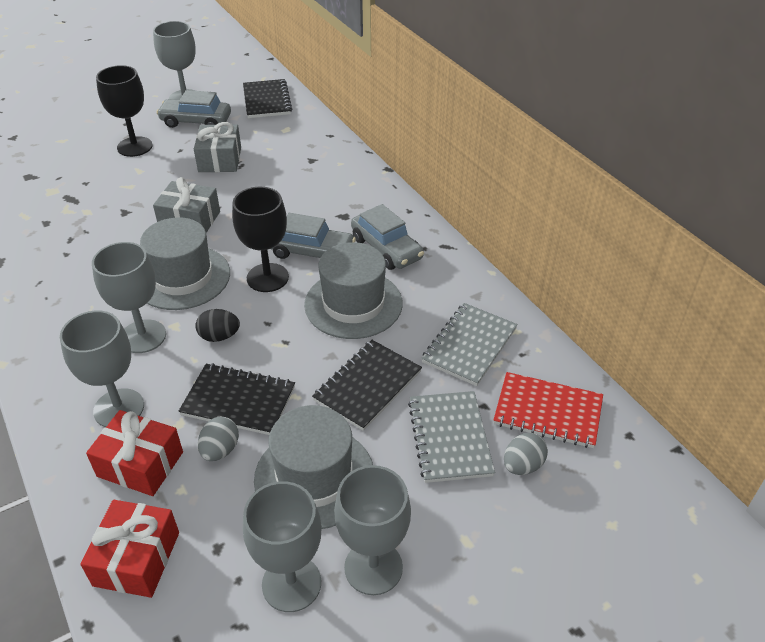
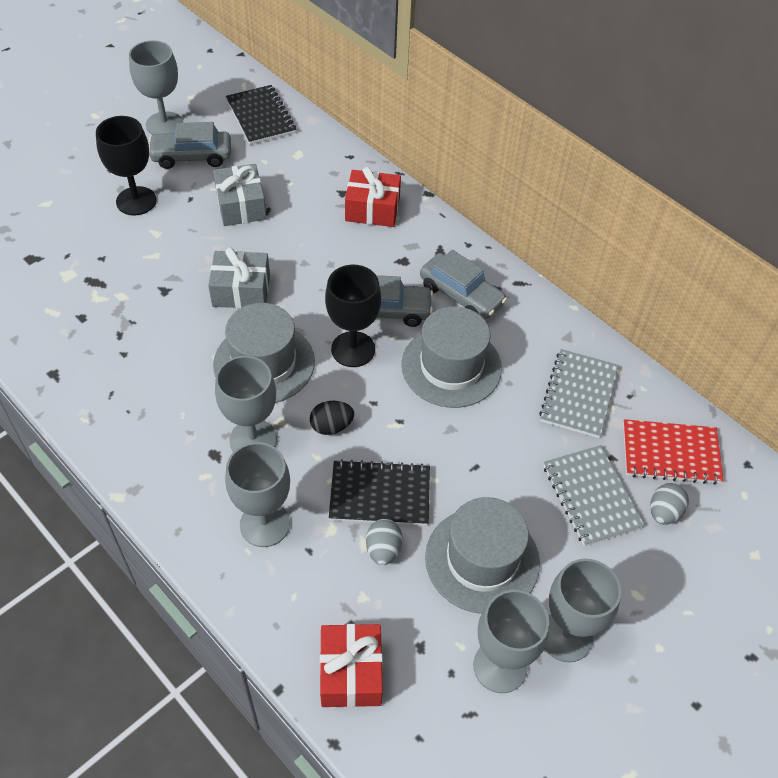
camera: 15 degrees left, 10 degrees up
red gift [86,410,183,496] -> red gift moved to [345,167,401,227]
black notebook [312,340,422,431] -> none

